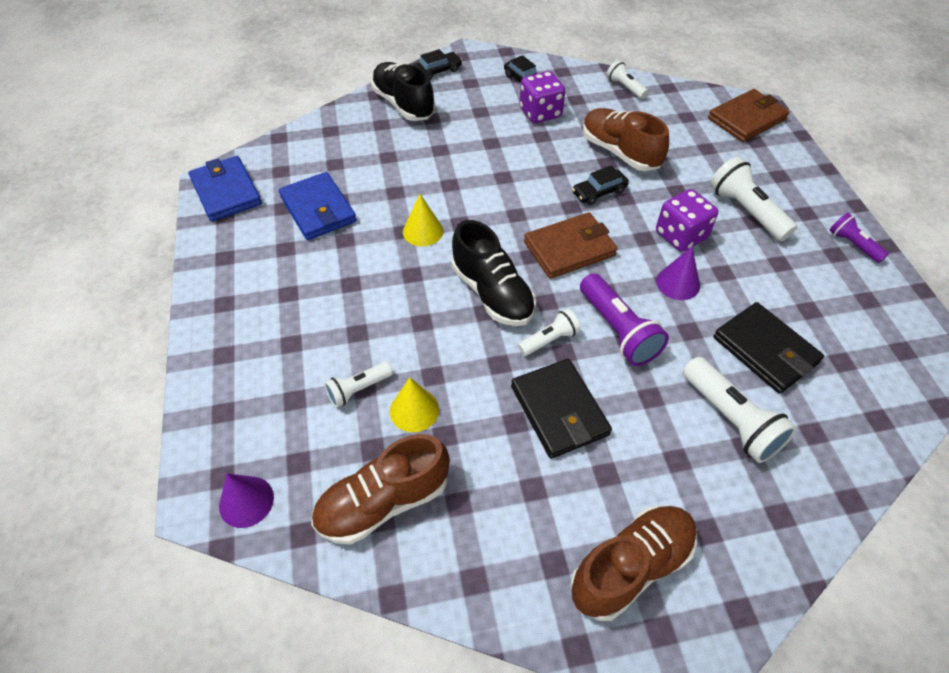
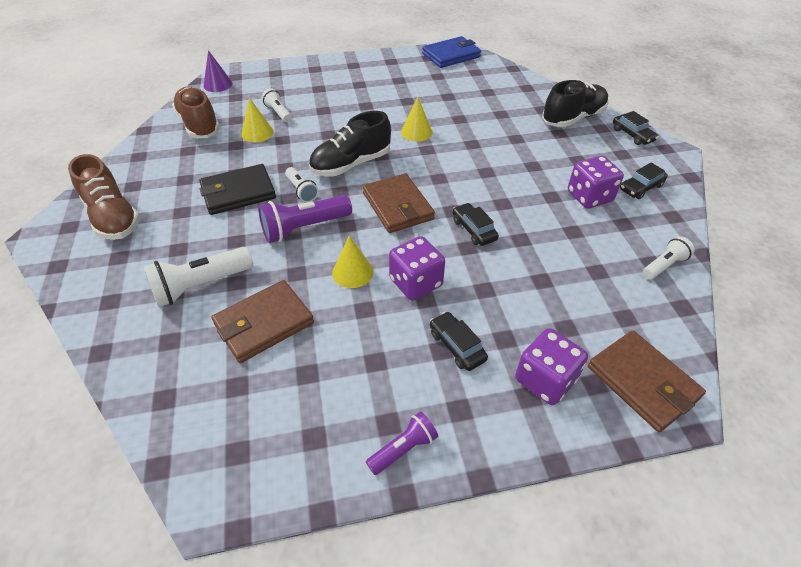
camera: 90 degrees right, 5 degrees down
blue wallet [279,172,357,240] -> none
brown shoe [583,108,669,171] -> none
purple cone [656,247,700,300] -> yellow cone [332,236,374,288]
white flashlight [710,157,797,241] -> black car [430,311,488,371]
black wallet [714,302,824,394] -> brown wallet [211,280,314,363]
none -> purple dice [515,328,588,405]

